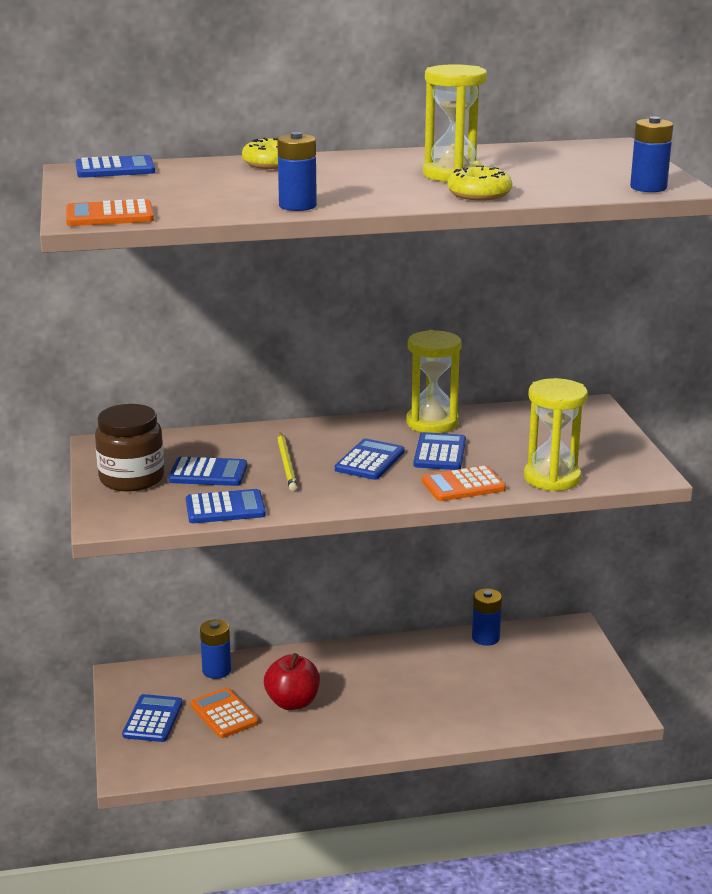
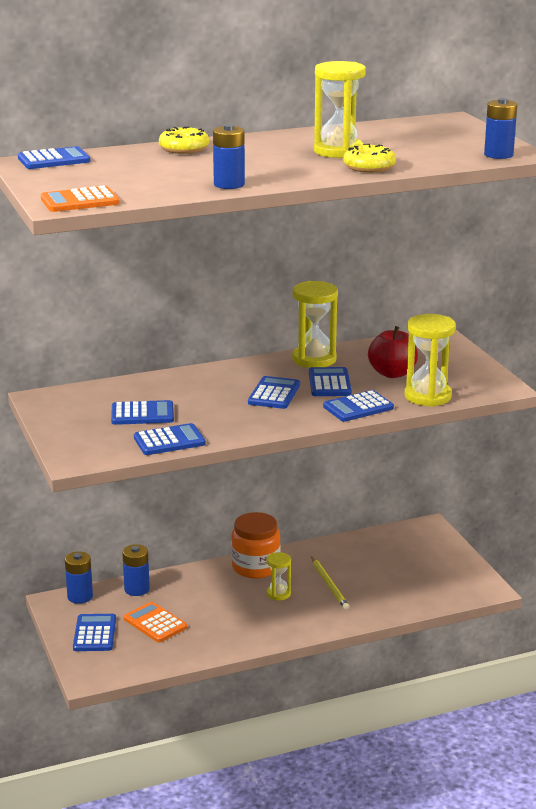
camera: 10 degrees left, 0 degrees up
brown jar [95,404,164,492] -> none
red apple [264,653,320,710] -> red apple moved to [368,326,418,378]
yellow pencil [277,432,297,491] -> yellow pencil moved to [311,557,349,610]
orange calculator [422,465,506,501] -> blue calculator [323,390,394,422]
blue battery [472,589,502,646] -> blue battery moved to [65,551,93,604]
none -> orange jar [231,512,281,579]
none -> yellow hourglass [267,552,291,600]

